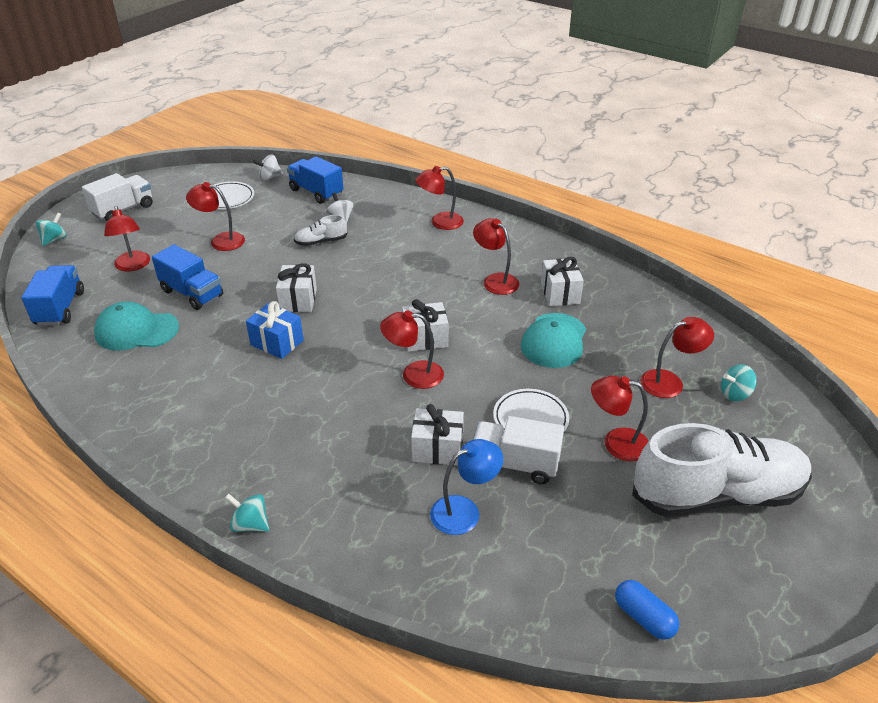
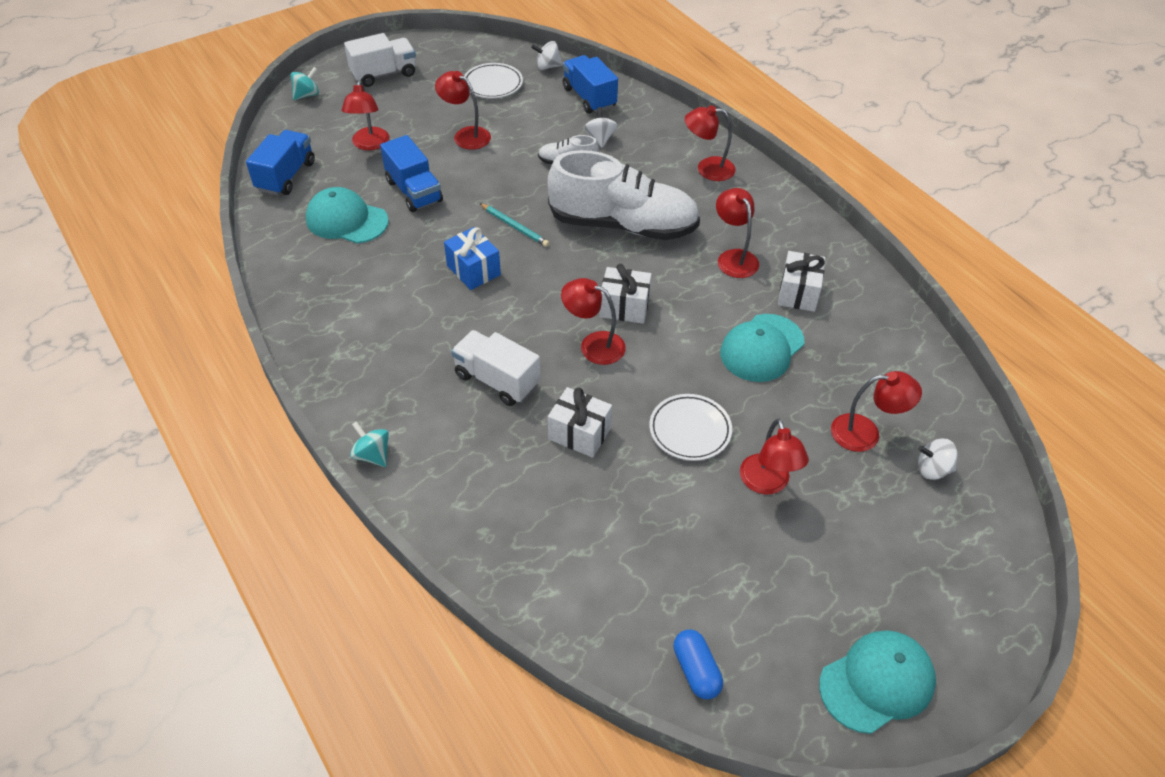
camera: 20 degrees right, 10 degrees up
white gift [276,263,317,312] -> turquoise pencil [480,203,549,247]
blue lamp [430,439,503,535] -> none
white truck [473,416,564,484] -> white truck moved to [451,330,541,406]
red lamp [591,376,649,461] -> red lamp turned 135 degrees counterclockwise [740,419,809,494]
white shoe [632,423,812,517] -> white shoe moved to [548,150,700,240]
turquoise spinning top [721,365,757,401] -> white spinning top [918,439,958,480]
none -> turquoise cap [819,630,936,734]

